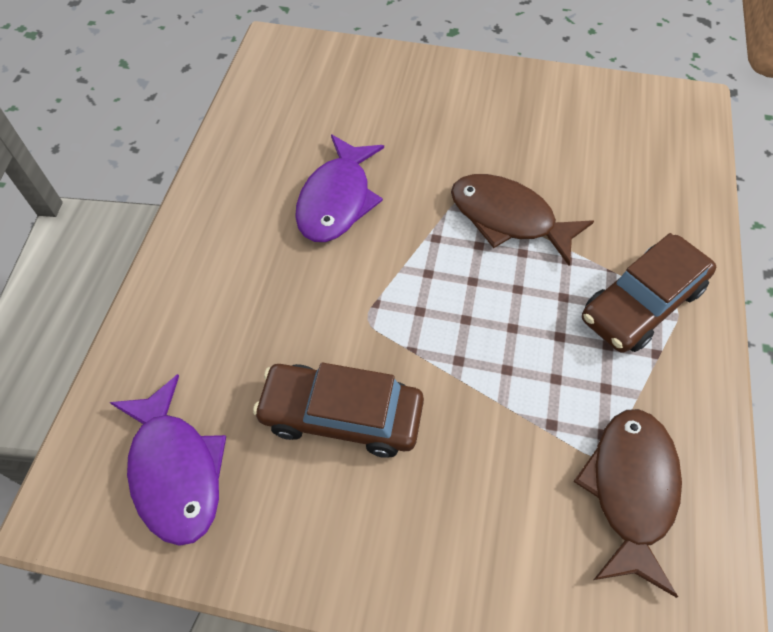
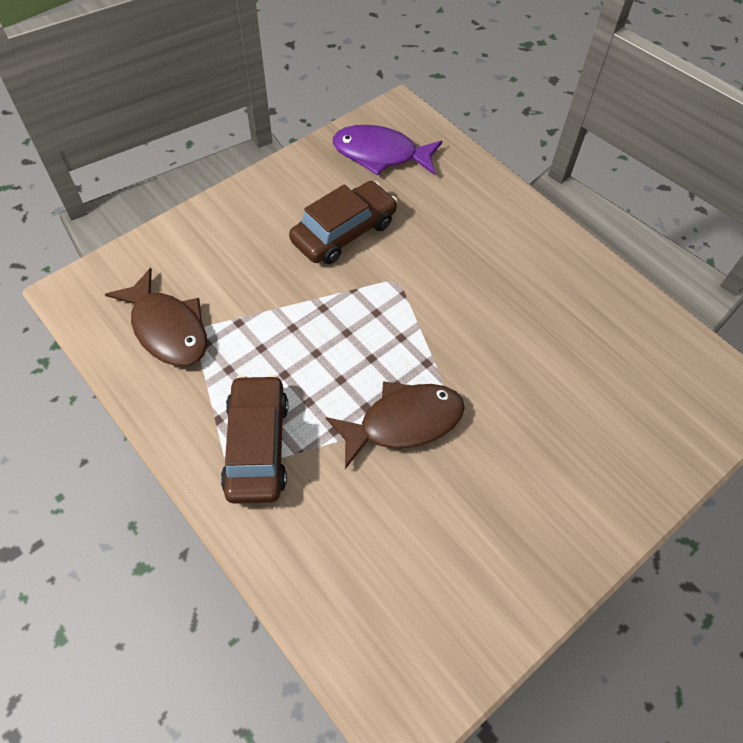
camera: 125 degrees right, 0 degrees up
purple fish [295,134,384,242] -> none

